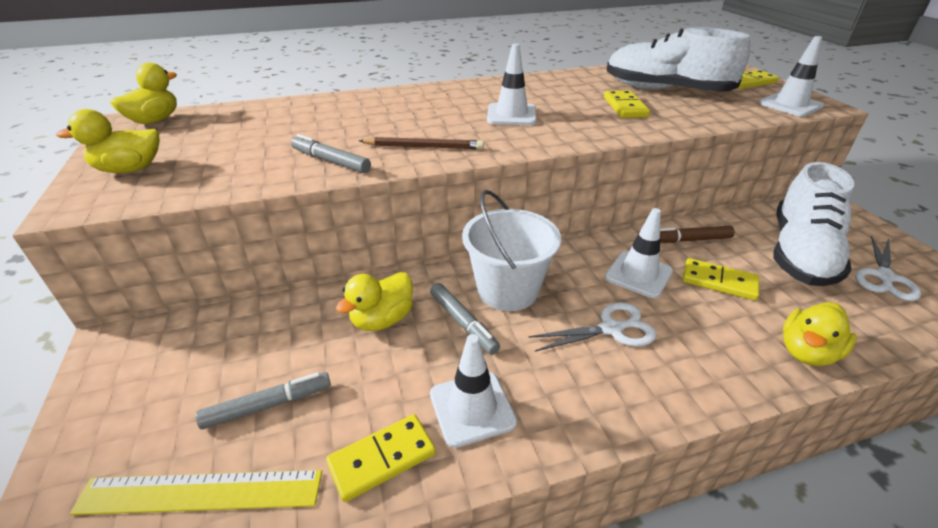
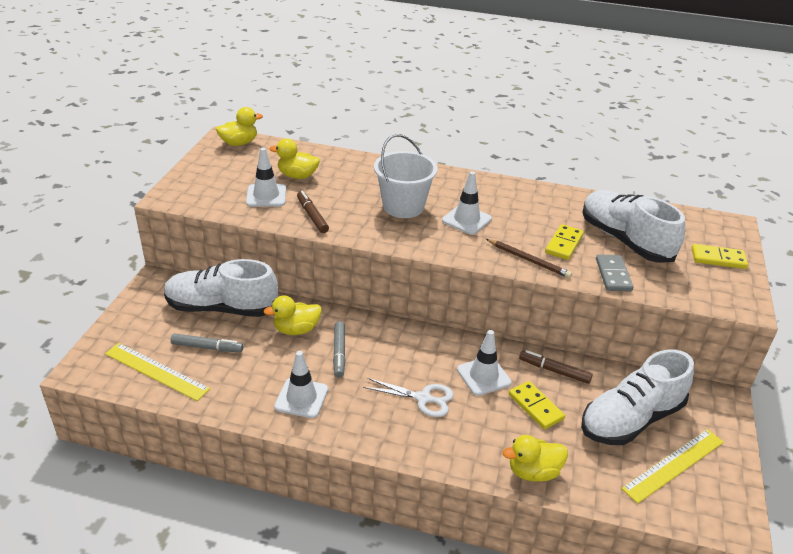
camera: 30 degrees right, 0 degrees up
yellow duck [56,109,160,173] -> yellow duck moved to [270,139,320,179]
grey marker [291,134,371,173] -> brown marker [297,191,329,233]
yellow domino [326,414,436,502] -> none
brown pencil [359,137,484,149] -> brown pencil moved to [486,239,572,278]
white bucket [462,190,561,311] -> white bucket moved to [374,134,438,218]
white traffic cone [759,36,824,117] -> white traffic cone moved to [246,148,286,207]
white scissors [855,236,921,301] -> yellow ruler [621,429,724,504]
none -> white shoe [164,259,278,317]
none -> grey domino [596,254,633,291]

